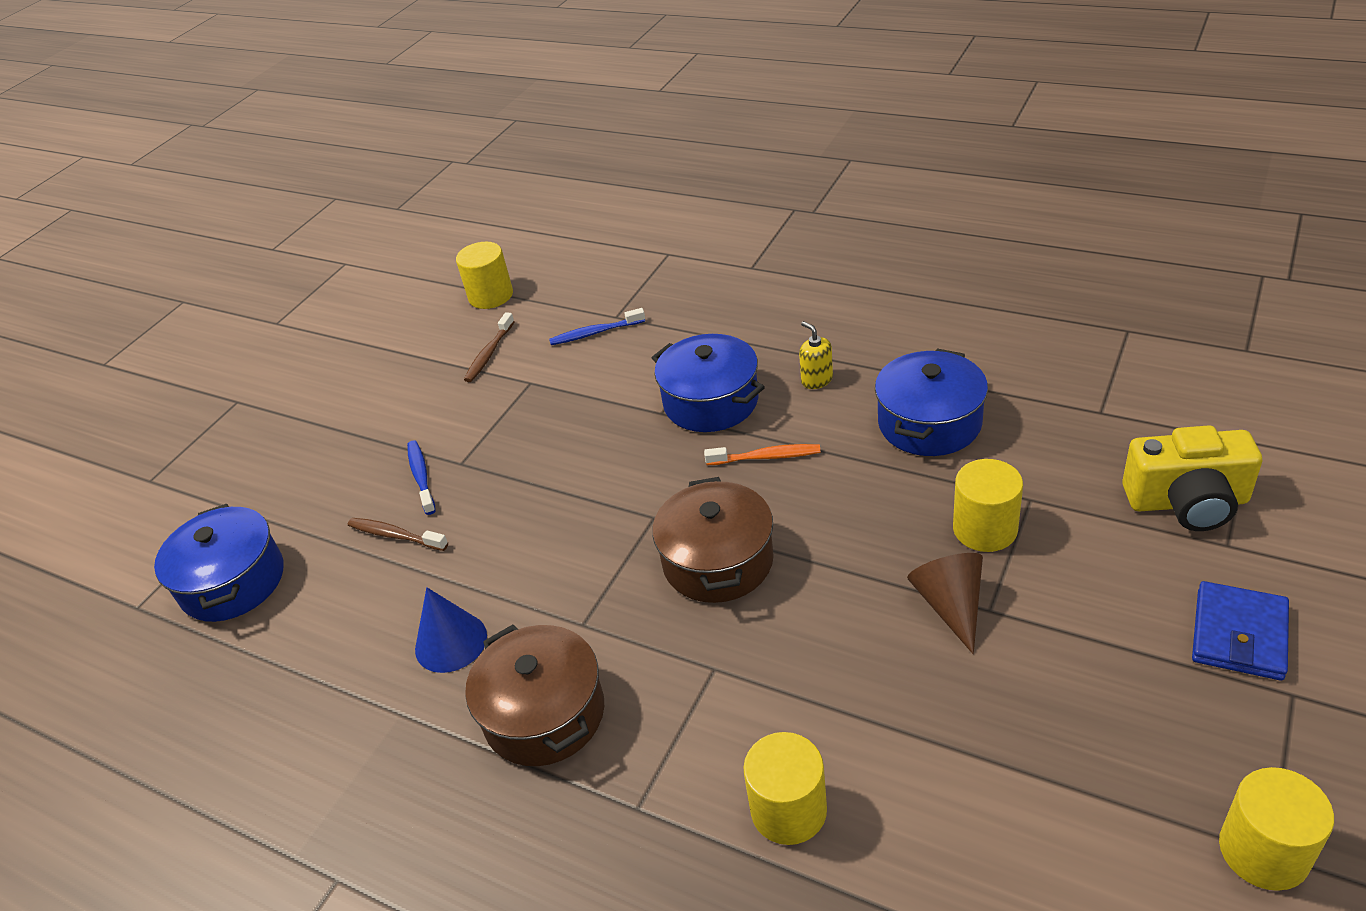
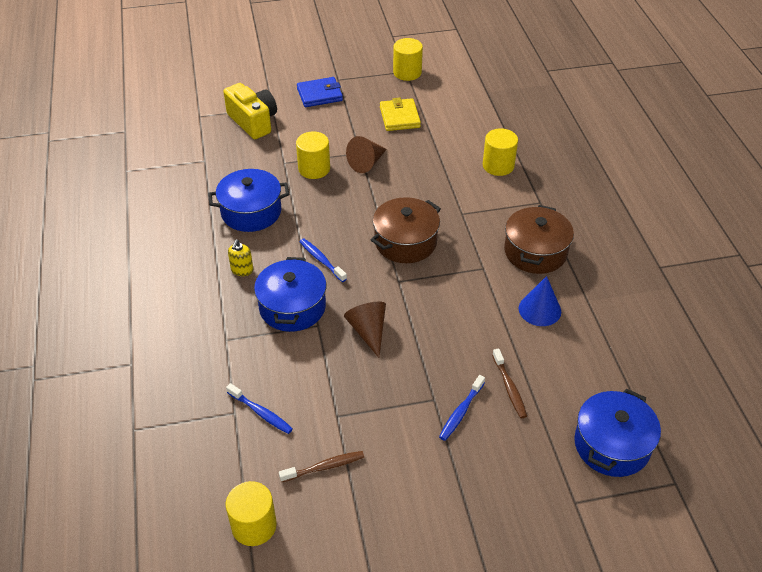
camera: 135 degrees left, 5 degrees up
orange toothbrush [704,444,821,465] -> blue toothbrush [299,238,347,282]
none -> brown cone [344,301,386,358]
none -> yellow wallet [380,98,421,131]

